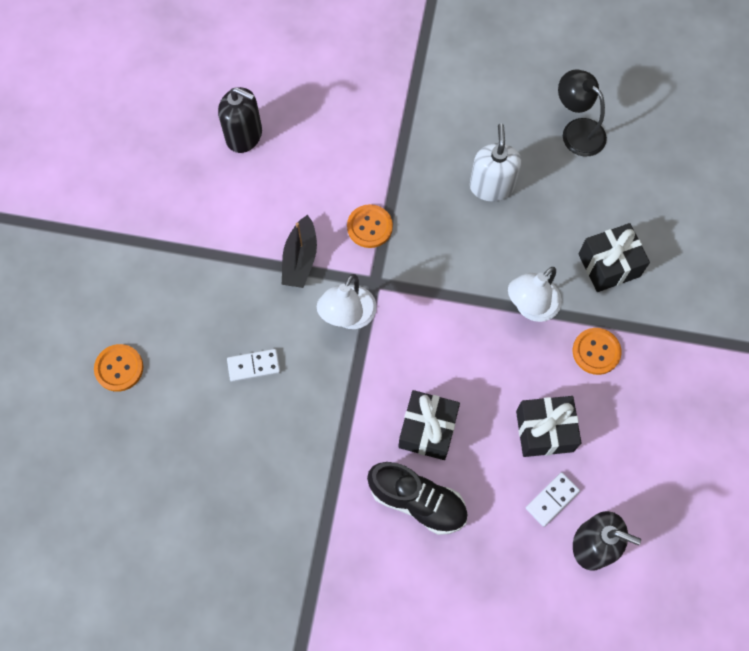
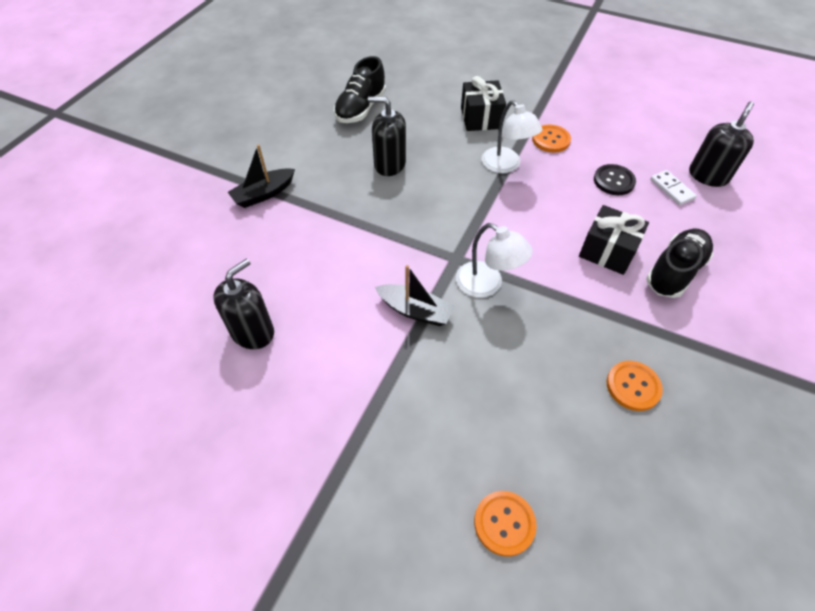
camera: 75 degrees left, 15 degrees down
white domino [227,349,280,382] -> none
orange button [347,204,393,248] -> orange button moved to [607,361,663,411]
white soap dispenser [470,124,521,202] -> black soap dispenser [368,96,406,176]
black gift [516,396,581,457] -> black button [594,164,636,195]
black lamp [558,69,607,157] -> black shoe [334,56,386,123]
none -> black boat [228,144,295,208]

